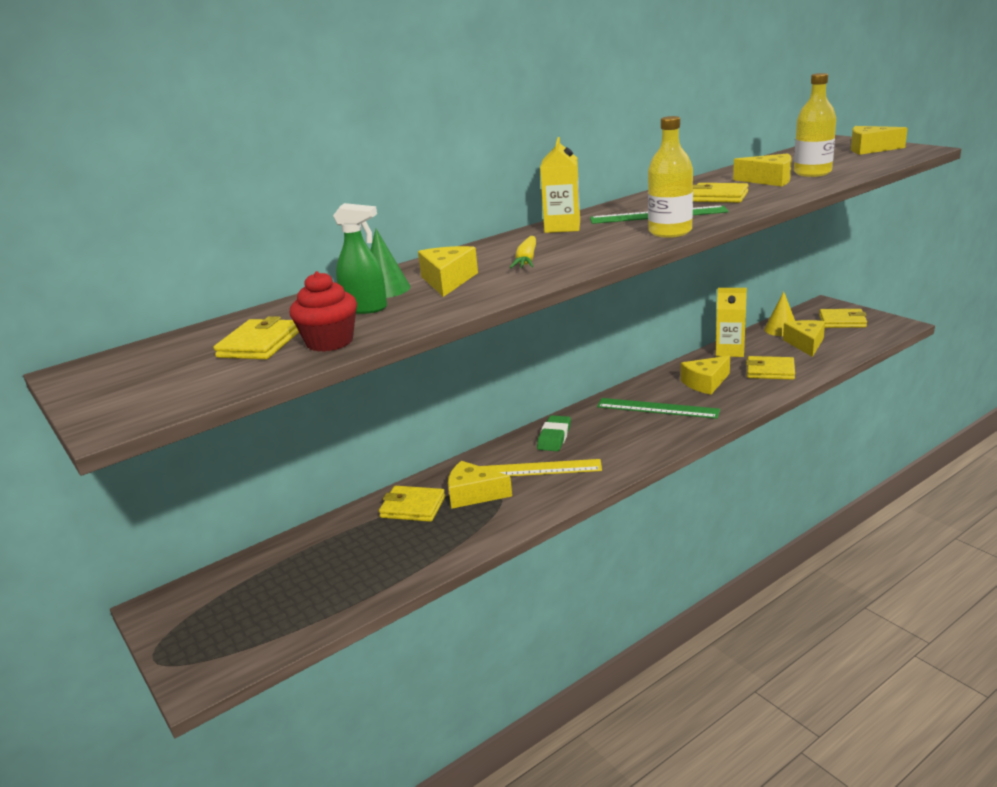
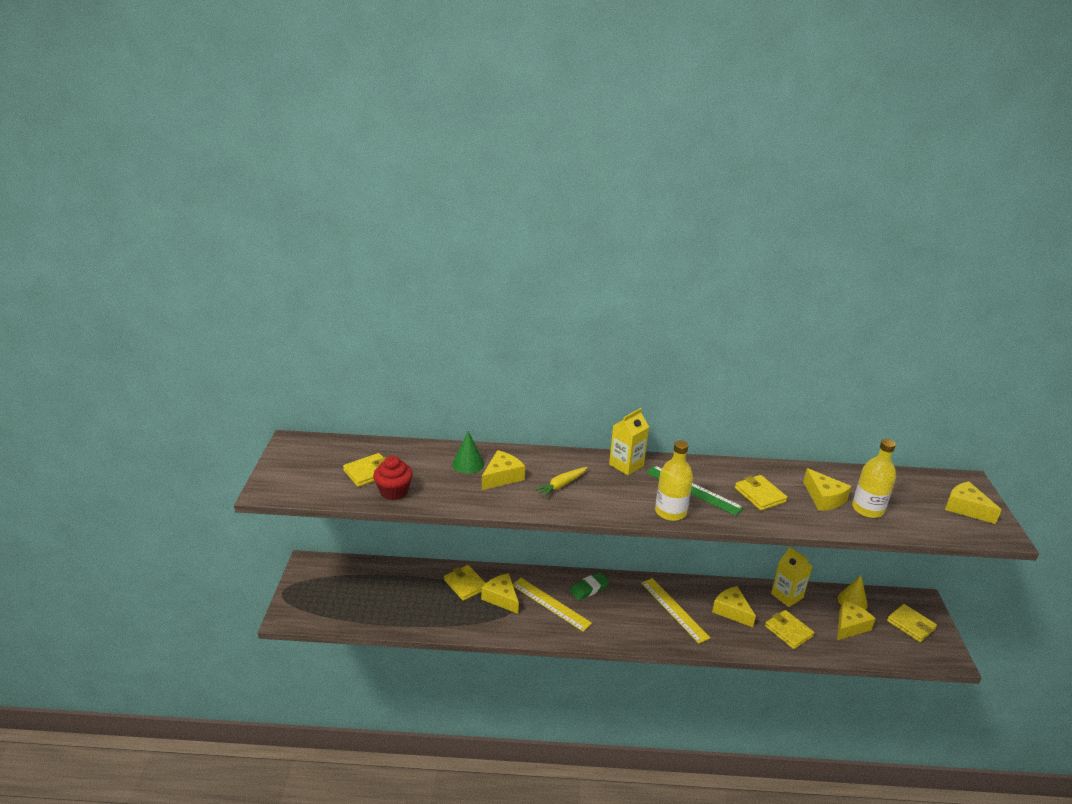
camera: 35 degrees right, 5 degrees up
green spray bottle [333,203,387,314] -> none
green ruler [597,398,720,419] -> yellow ruler [641,578,710,644]
yellow cheese [681,356,730,395] -> yellow cheese turned 45 degrees clockwise [712,586,756,627]

